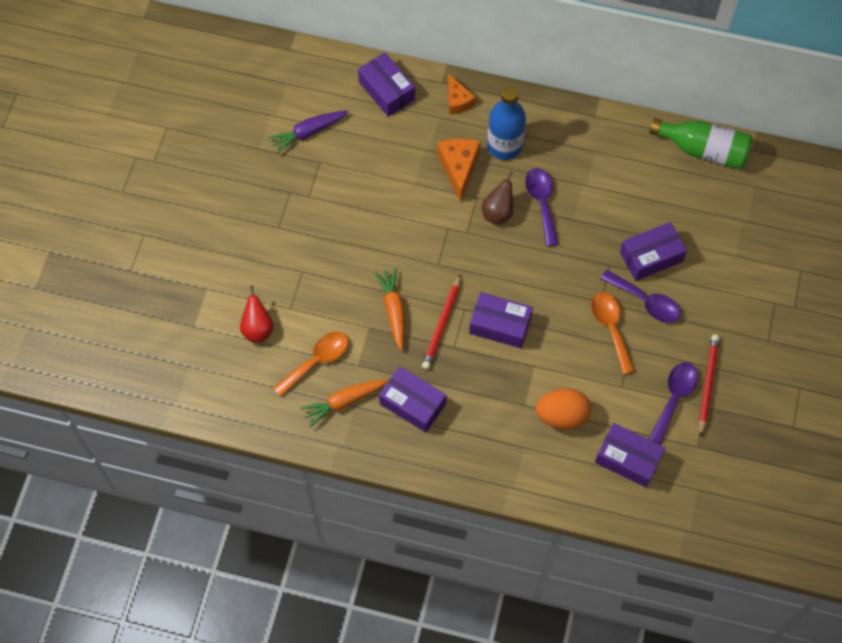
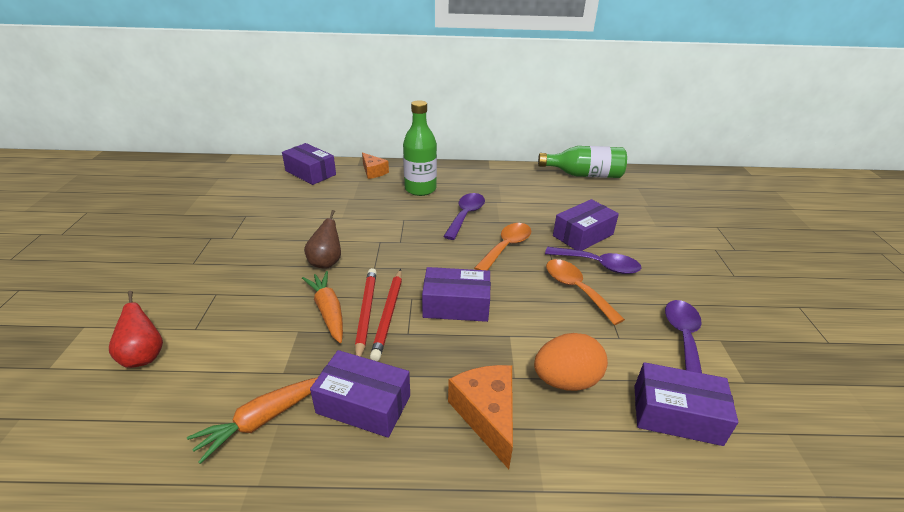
camera: 15 degrees left, 30 degrees down
purple carrot [268,110,348,154] -> none
orange spoon [273,332,348,396] -> orange spoon moved to [474,223,531,270]
orange cheese [437,138,481,202] -> orange cheese moved to [448,365,513,469]
brown pear [482,171,513,225] -> brown pear moved to [304,210,341,269]
blue bottle [487,86,526,160] -> green bottle [403,100,437,196]
purple spoon [525,168,559,246] -> purple spoon turned 45 degrees clockwise [443,193,485,240]
red pencil [699,335,720,437] -> red pencil moved to [355,268,377,357]

